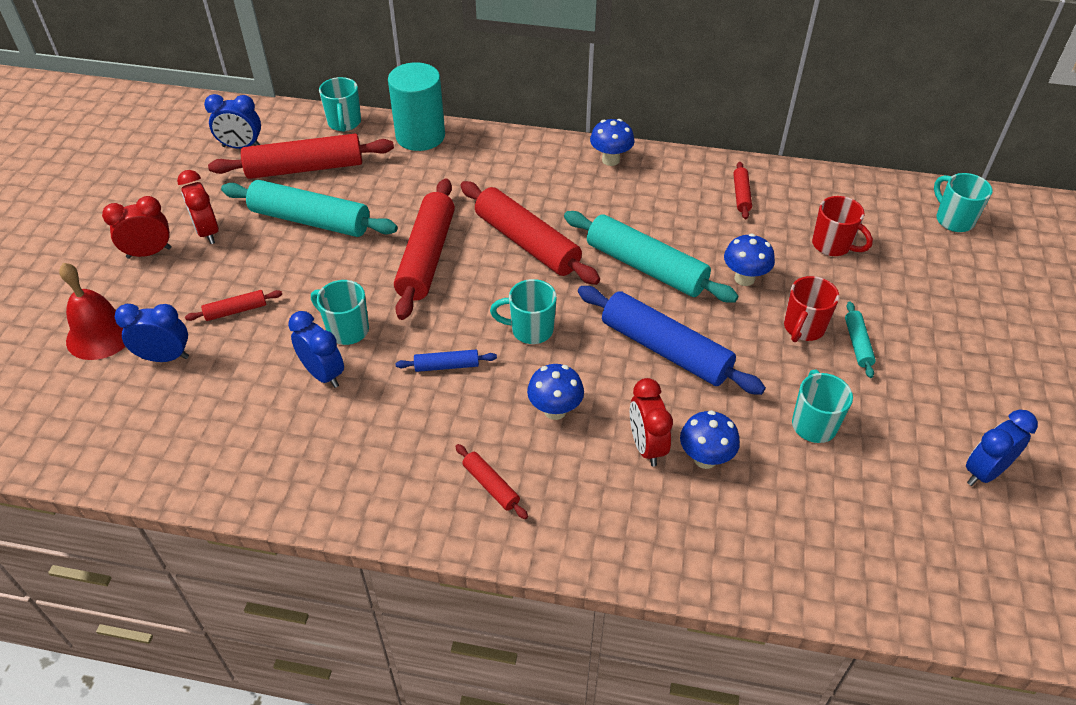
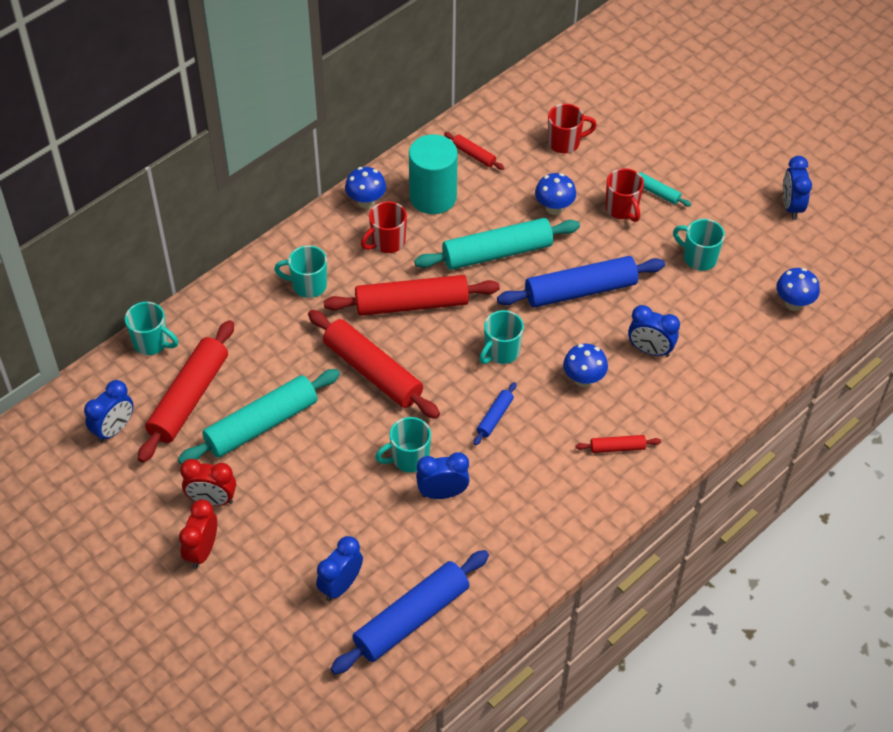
camera: 55 degrees left, 5 degrees up
red bell [59,263,126,360] -> none
red rolling pin [185,290,282,321] -> none
turquoise cylinder [388,62,445,151] -> turquoise cylinder moved to [409,134,458,214]
red clock [630,378,673,467] -> blue clock [628,305,680,357]
blue mushroom [680,410,740,469] -> blue mushroom moved to [776,268,820,311]
turquoise mug [934,173,992,232] -> turquoise mug moved to [274,245,327,298]
none -> blue rolling pin [330,550,489,675]
none -> red mug [361,201,407,253]

